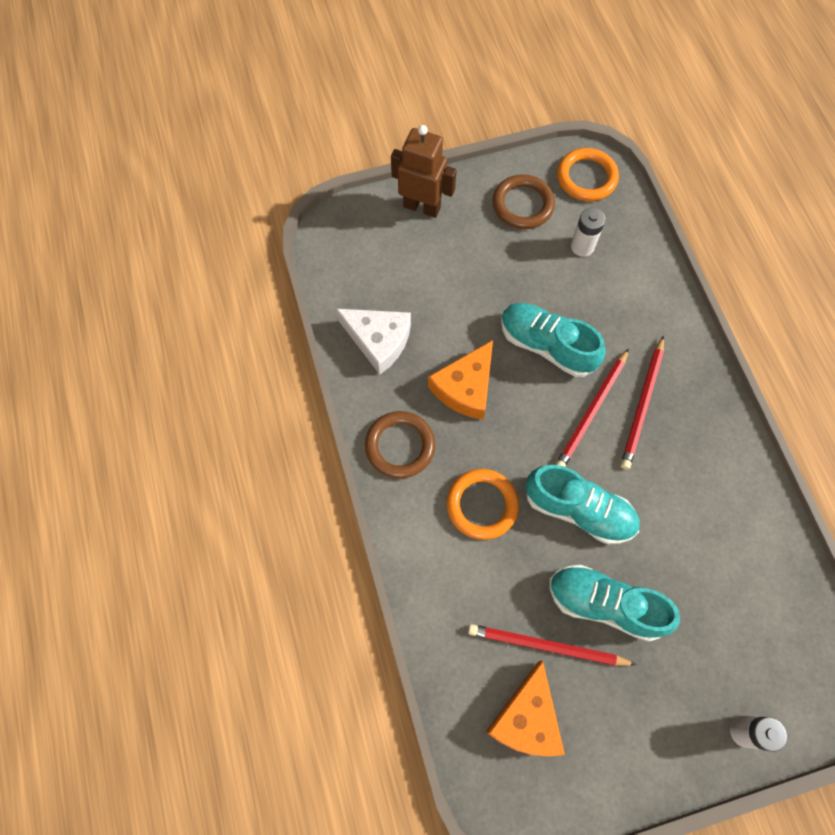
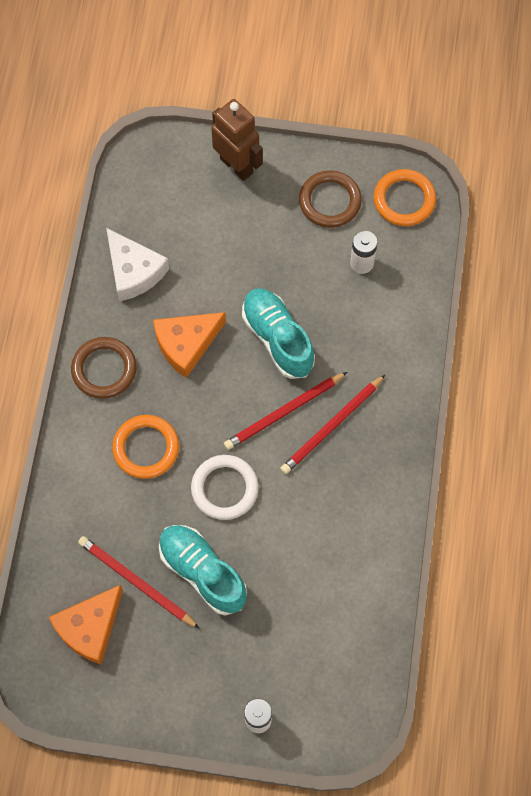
camera: 25 degrees right, 0 degrees up
turquoise shoe [526,465,640,544] -> white ring [191,455,259,520]

